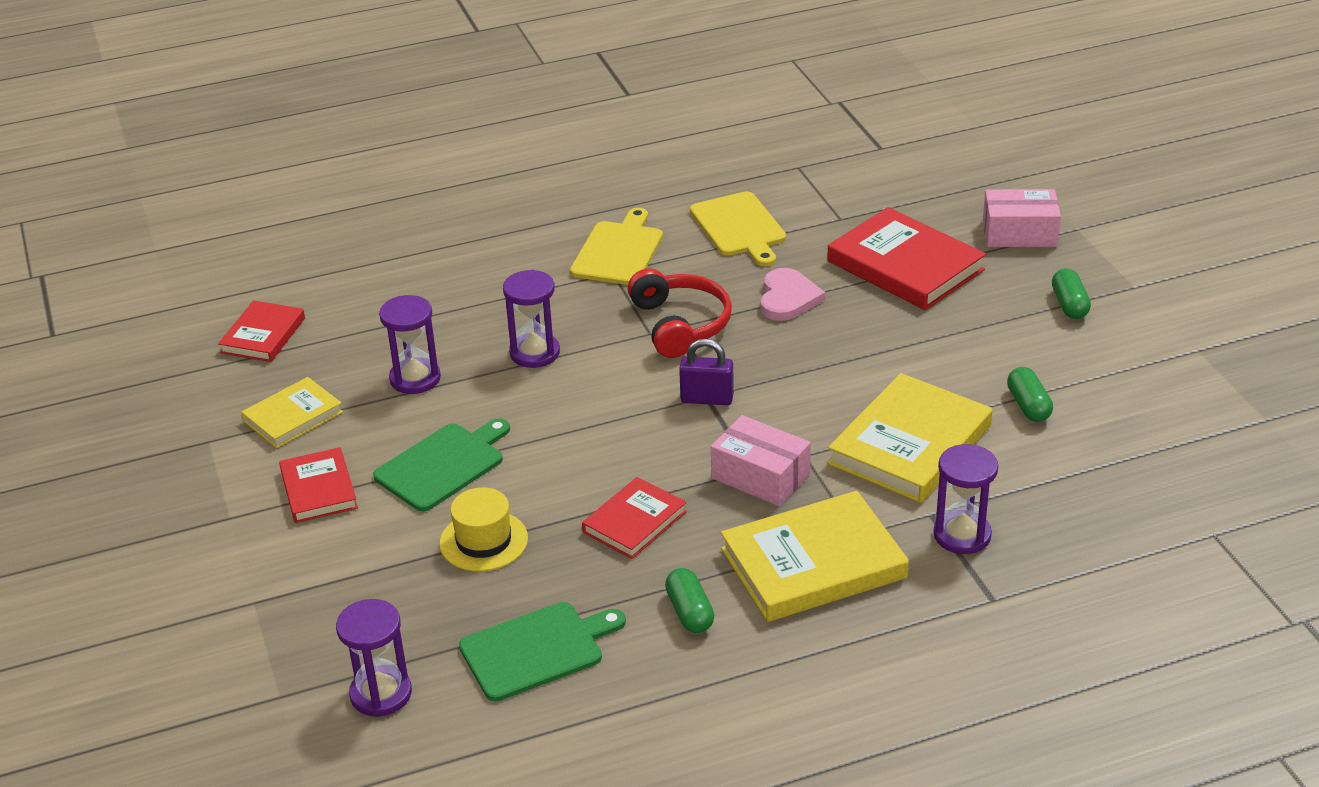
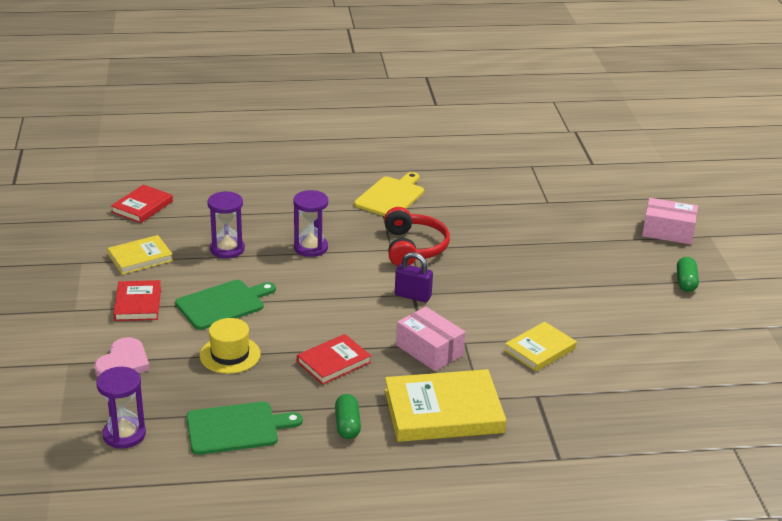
camera: 10 degrees right, 5 degrees down
yellow cutting board [690,191,786,266] -> none
pink heart [760,268,825,321] -> pink heart moved to [94,337,150,377]
red book [827,207,986,310] -> none
yellow book [828,373,993,503] -> yellow book [504,322,577,371], size x0.58
purple hourglass [933,444,998,554] -> none
green capsule [1007,367,1053,422] -> none

